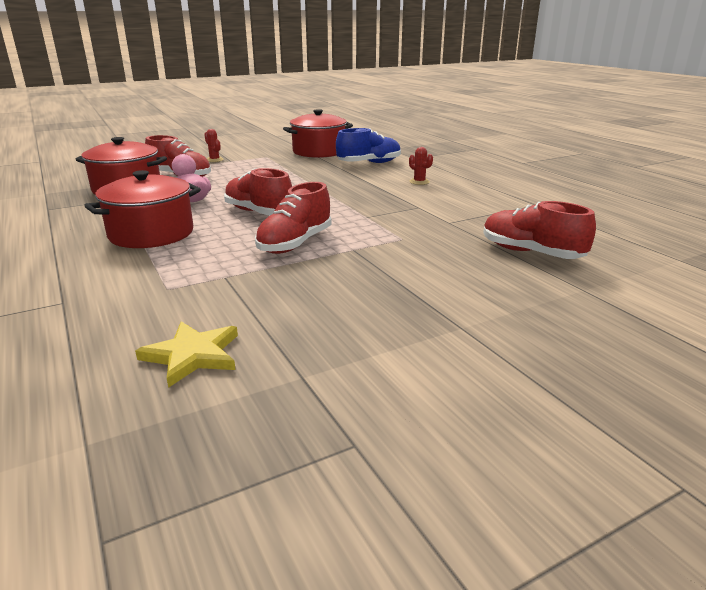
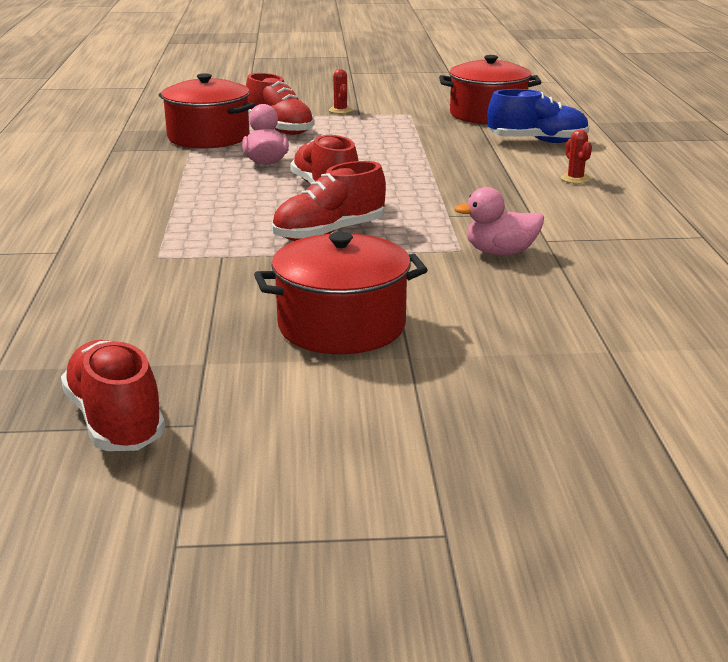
camera: 25 degrees right, 0 degrees up
red pot [84,170,201,248] -> red pot moved to [254,232,428,354]
yellow star [135,321,238,388] -> none
red shoe [483,201,596,259] -> red shoe moved to [61,340,165,451]
none -> pink duck [454,187,544,255]

